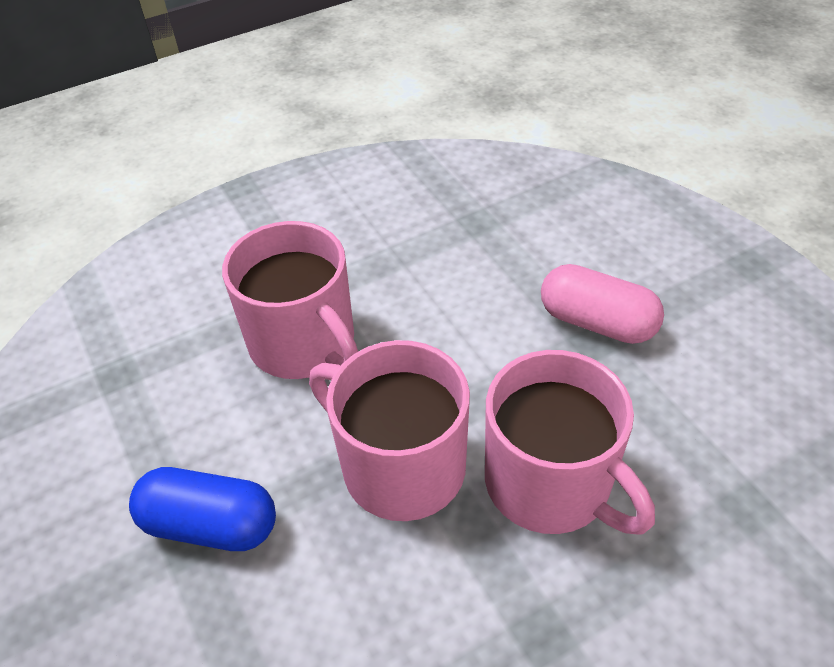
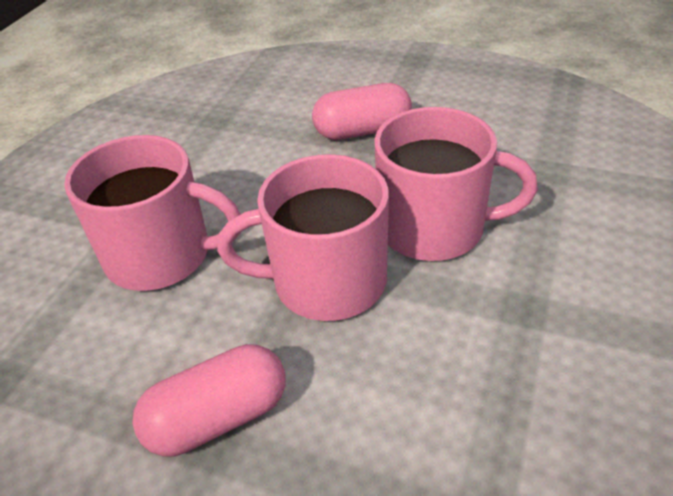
camera: 40 degrees left, 5 degrees down
blue capsule [129,467,276,551] -> pink capsule [132,344,286,456]

